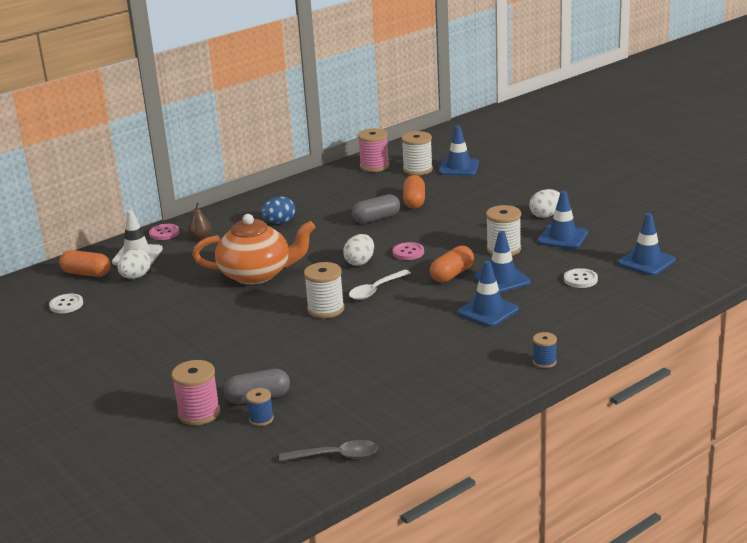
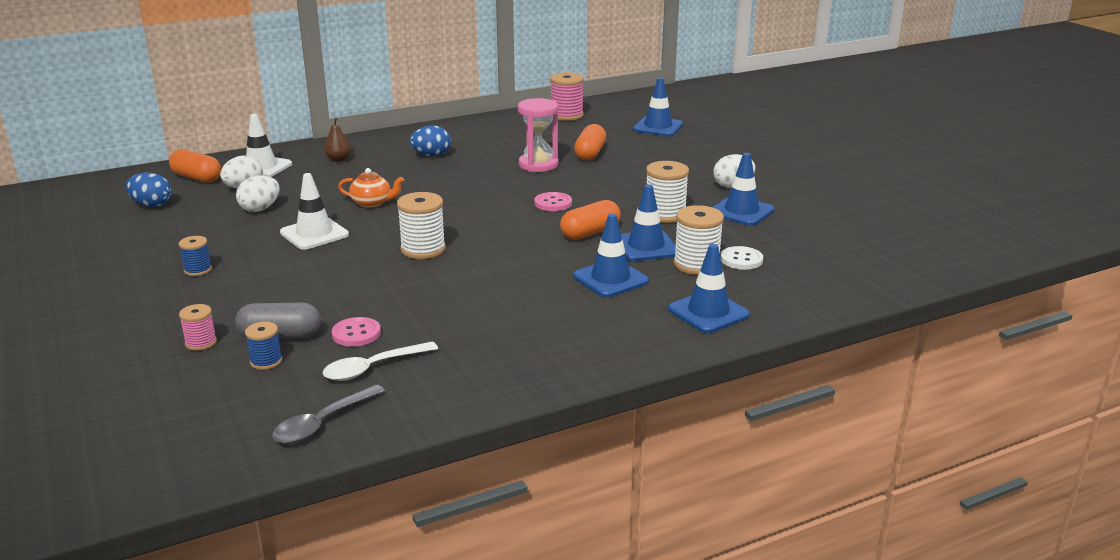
camera: 10 degrees right, 0 degrees up
white button [49,293,83,313] -> blue egg [126,172,172,207]
pink button [149,224,179,240] -> pink button moved to [332,317,381,347]
pink spool [172,360,220,425] -> pink spool [179,304,217,351], size x0.58
orange teapot [192,214,315,285] -> orange teapot [338,168,404,208], size x0.48
grey spoon [279,440,378,462] -> grey spoon turned 120 degrees clockwise [272,384,385,444]
white egg [343,234,374,266] -> white egg moved to [236,175,280,212]
white spoon [349,270,411,300] -> white spoon moved to [322,342,438,381]
grey capsule [352,194,400,223] -> pink hourglass [518,98,558,172]
white spool [401,131,433,176] -> white spool moved to [674,205,724,275]
blue spool [533,332,557,368] -> blue spool moved to [179,236,212,276]
blue traffic cone [618,213,675,276] -> blue traffic cone moved to [668,244,750,333]
none -> white traffic cone [280,173,349,250]

